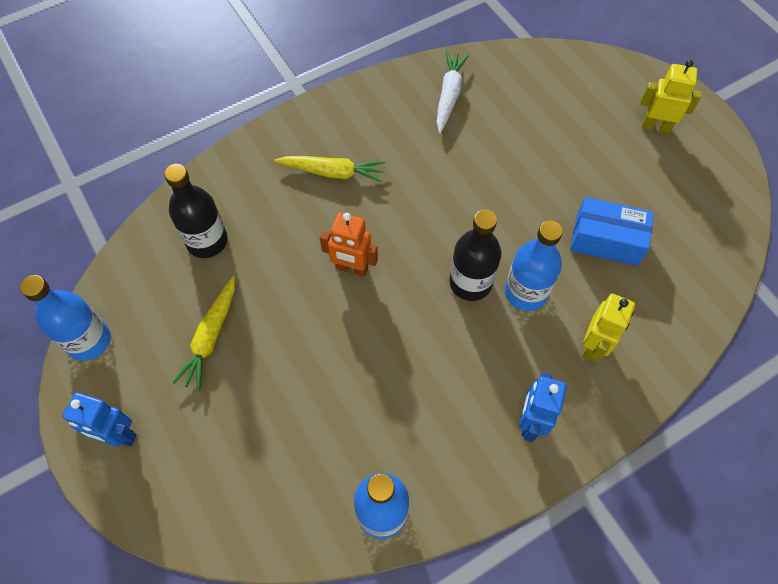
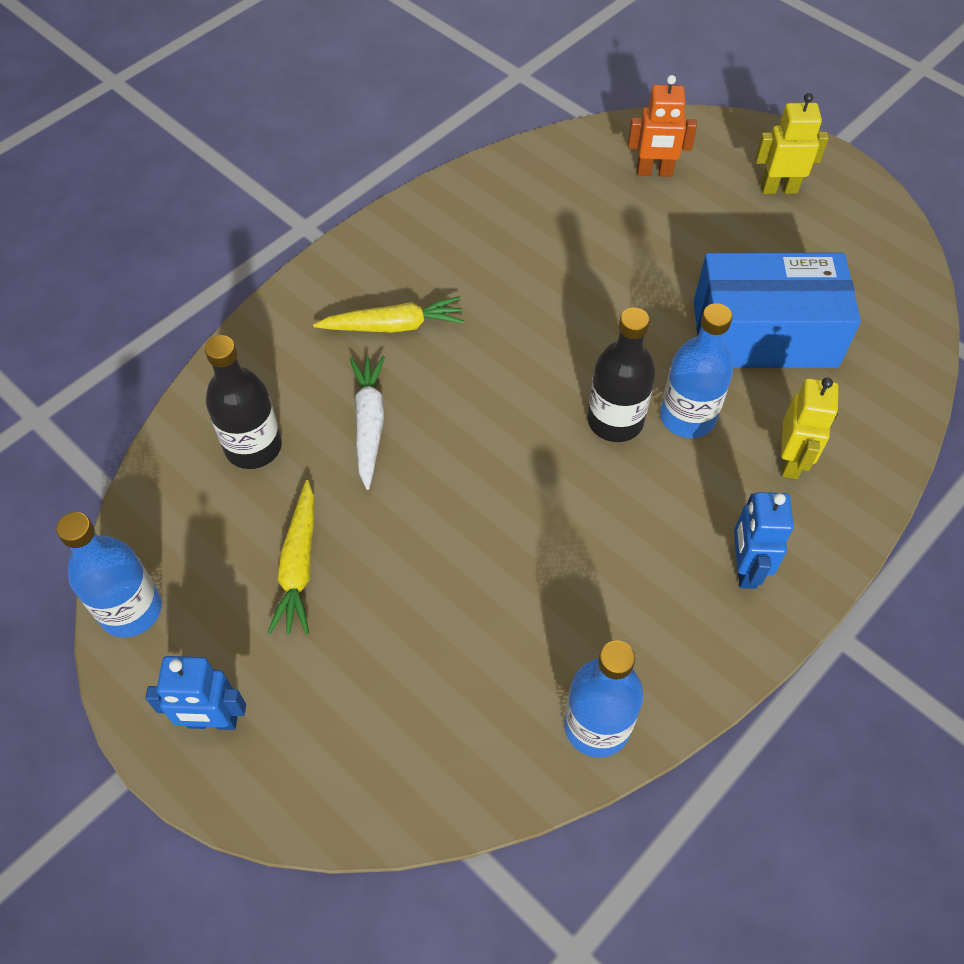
camera: 15 degrees left, 5 degrees down
orange robot [320,212,378,277] -> orange robot moved to [628,75,697,177]
white carrot [437,51,469,134] -> white carrot moved to [349,356,385,490]
blue box [570,197,654,266] -> blue box [693,253,861,368], size x1.56

